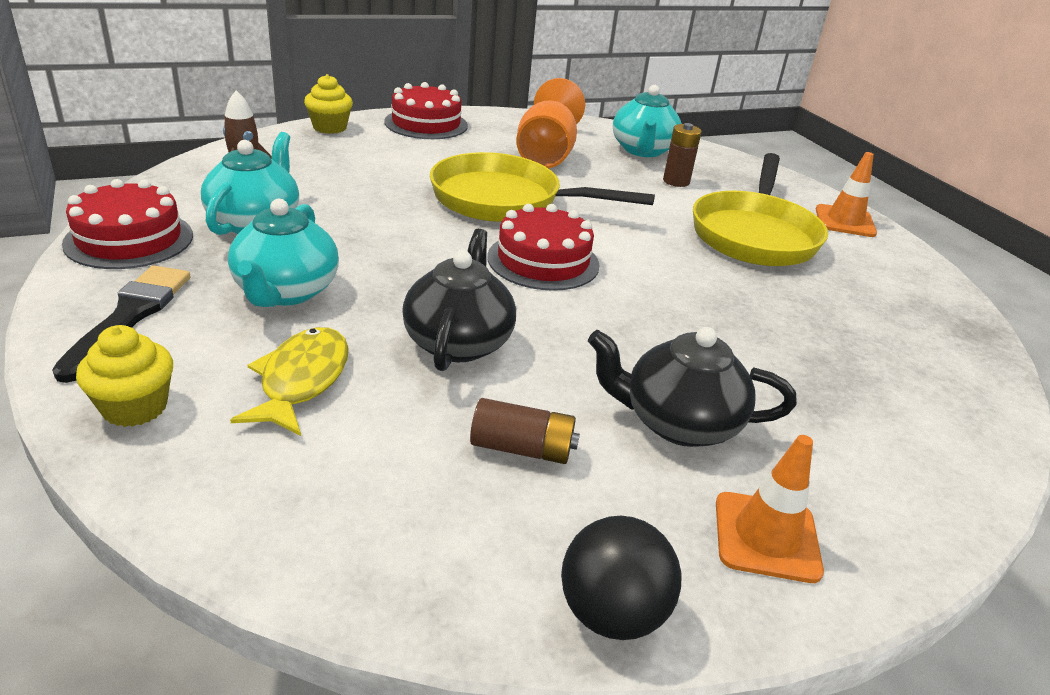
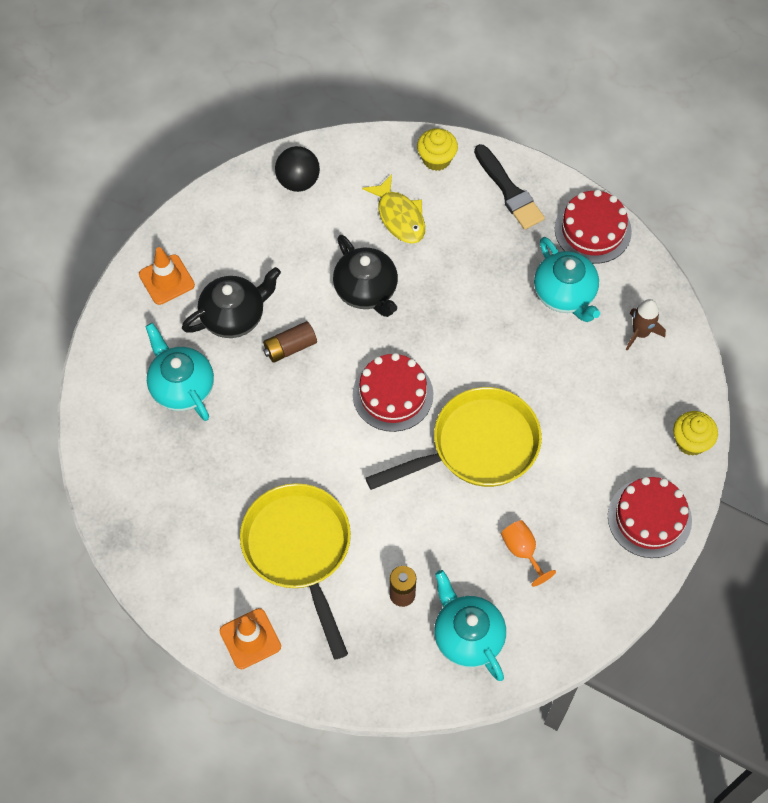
camera: 145 degrees right, 30 degrees up
turquoise teapot [228,199,339,307] -> turquoise teapot moved to [145,323,214,421]
brown battery [470,398,580,464] -> brown battery moved to [263,321,317,363]
orange goblet [516,78,585,168] -> orange goblet [501,520,556,587], size x0.52
black ball [561,516,681,640] -> black ball moved to [275,146,320,192]

